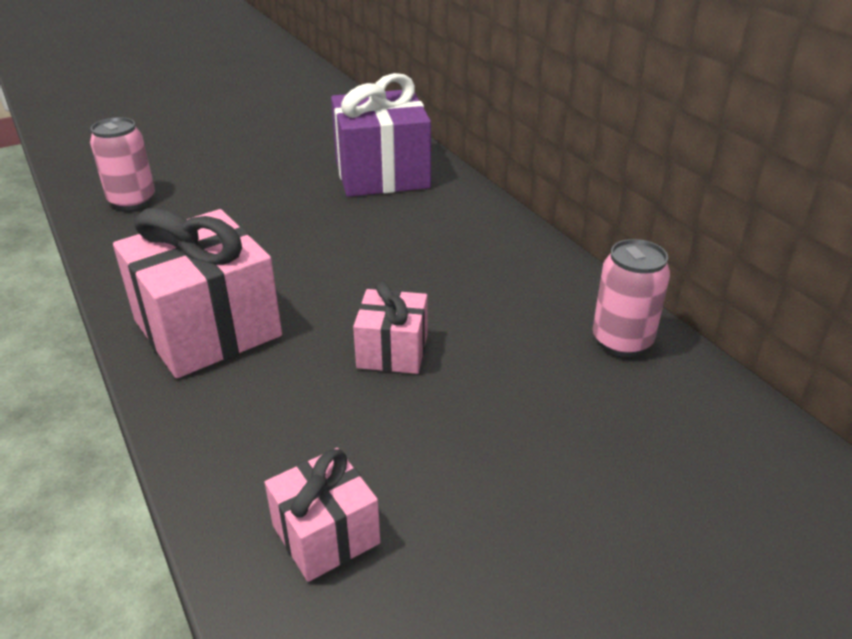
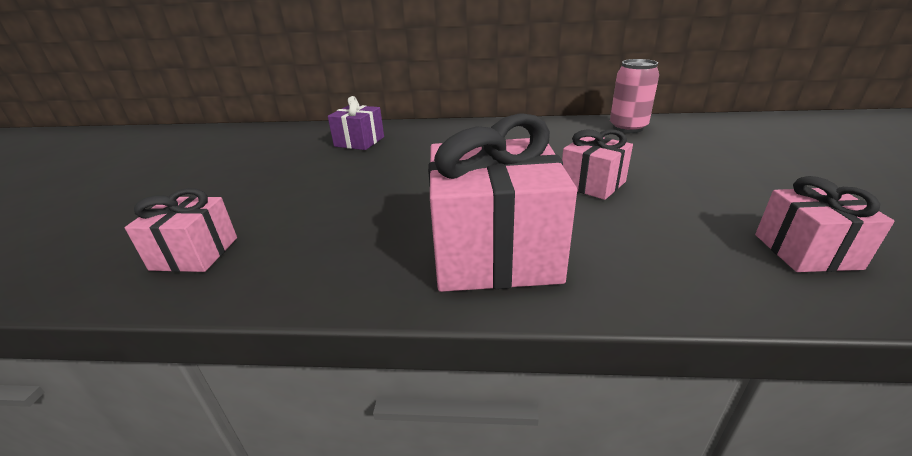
camera: 55 degrees left, 5 degrees down
pink can [90,117,155,210] -> pink gift [125,188,237,272]
purple gift [331,73,431,197] -> purple gift [328,96,384,150], size x0.54

